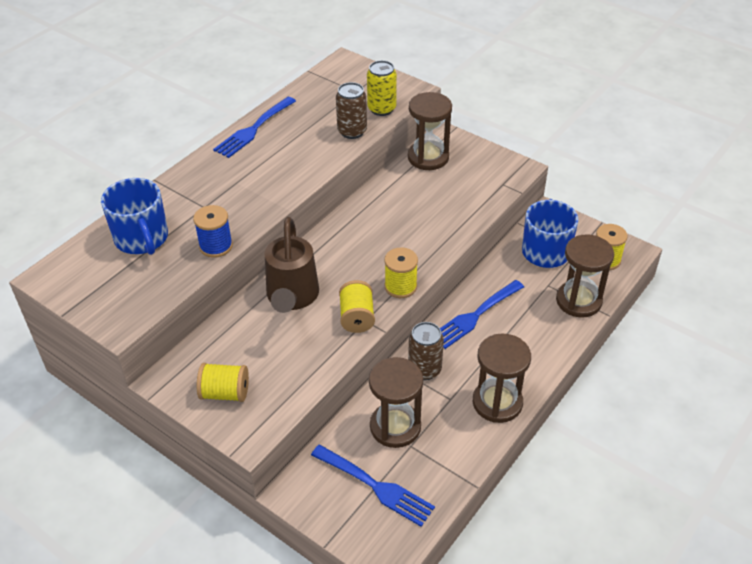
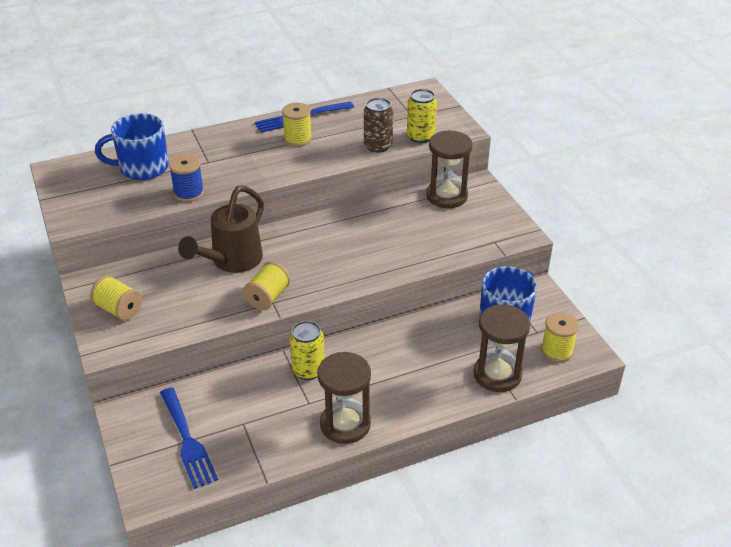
camera: 30 degrees right, 5 degrees down
blue mug [101,178,168,255] -> blue mug turned 75 degrees clockwise [95,113,169,180]
brown hourglass [369,357,423,448] -> none
yellow spool [384,248,418,298] -> yellow spool moved to [282,103,312,147]
brown can [408,322,444,380] -> yellow can [290,321,325,380]
blue fork [440,280,524,349] -> none

